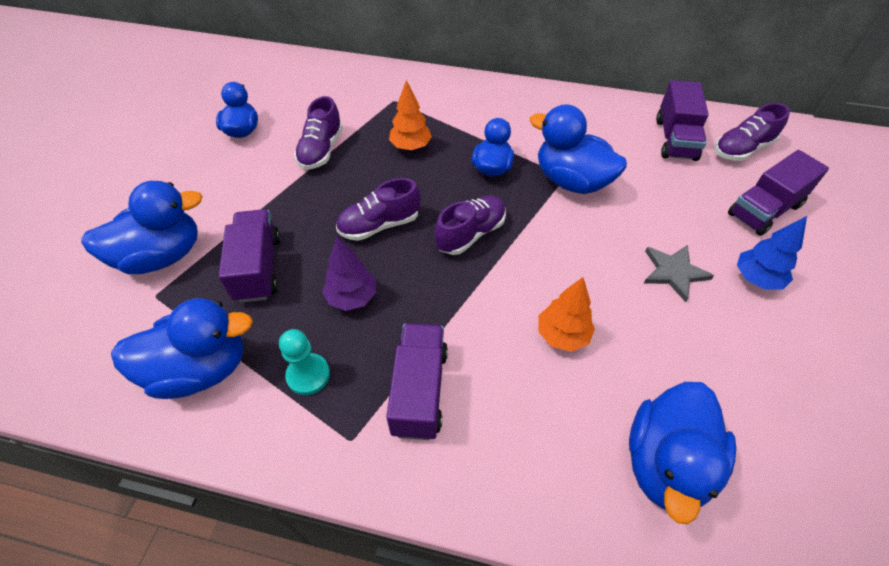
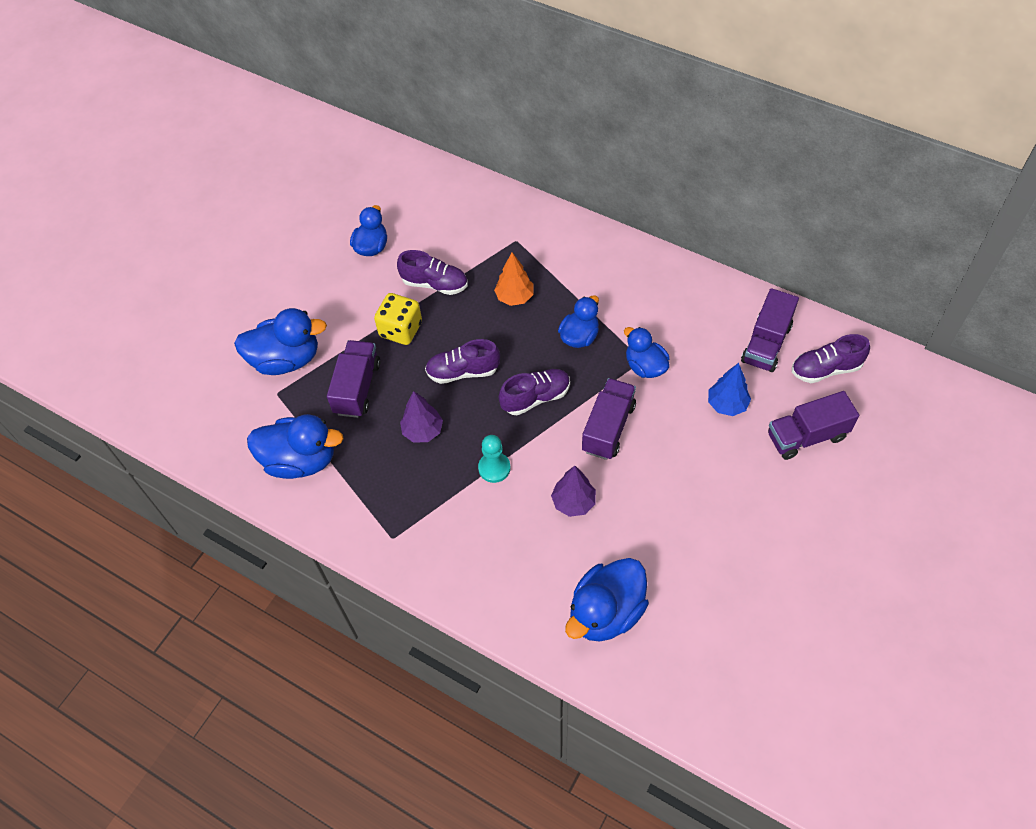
camera: 20 degrees right, 5 degrees up
turquoise pawn [279,329,330,395] -> turquoise pawn moved to [478,435,511,483]
purple shoe [294,96,343,170] -> purple shoe turned 105 degrees counterclockwise [397,250,468,295]
purple truck [386,323,448,440] -> purple truck moved to [582,378,636,460]
blue duck [529,104,627,194] -> blue duck [624,327,670,378], size x0.64
orange tree [538,277,595,352] -> purple tree [551,466,596,517]
grey star [644,245,714,302] -> none
blue tree [737,216,807,290] -> blue tree moved to [708,363,751,416]
none -> yellow dice [374,293,422,345]

